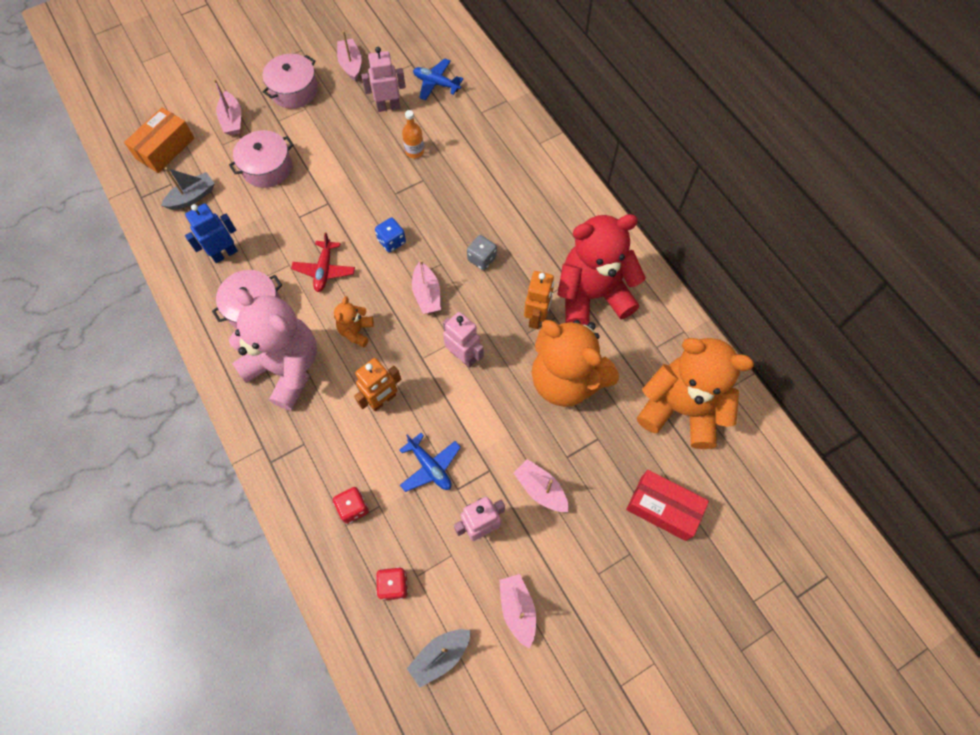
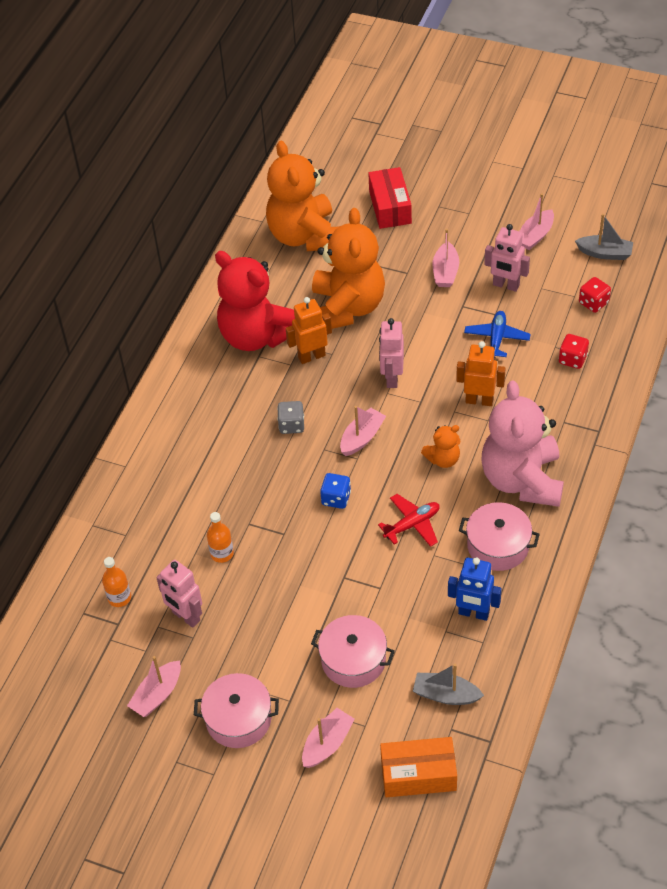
camera: 125 degrees left, 15 degrees down
blue plane [413,58,463,100] -> orange bottle [102,557,131,607]

